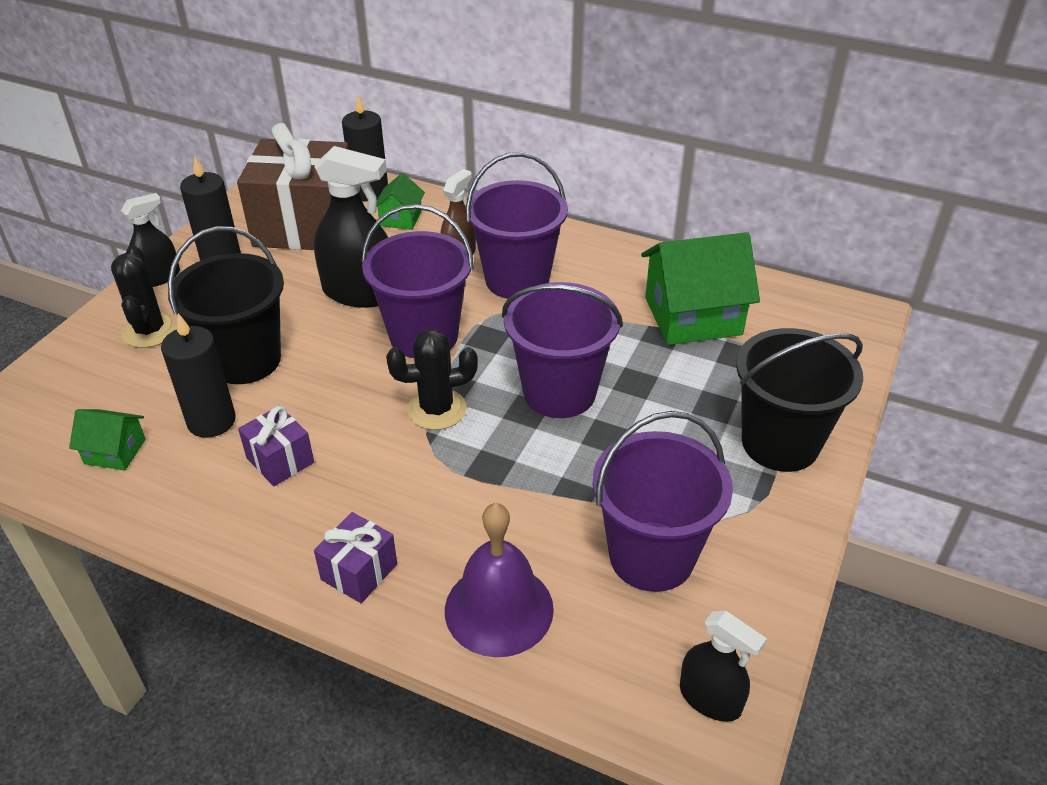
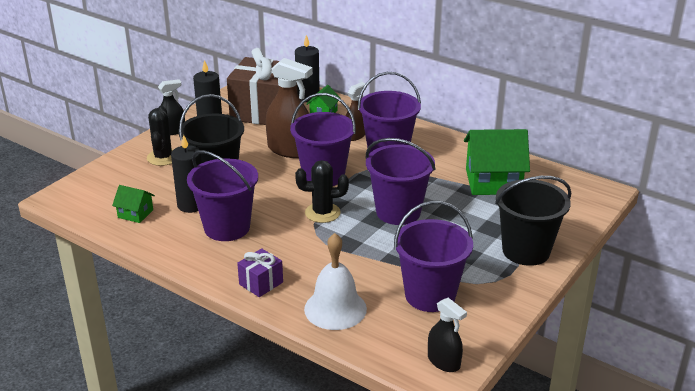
camera: 10 degrees right, 10 degrees down
purple gift [238,406,314,486] -> purple bucket [187,150,258,241]
black spray bottle [314,146,388,308] -> brown spray bottle [266,58,313,158]
purple bell [445,503,554,657] -> white bell [304,233,367,330]

